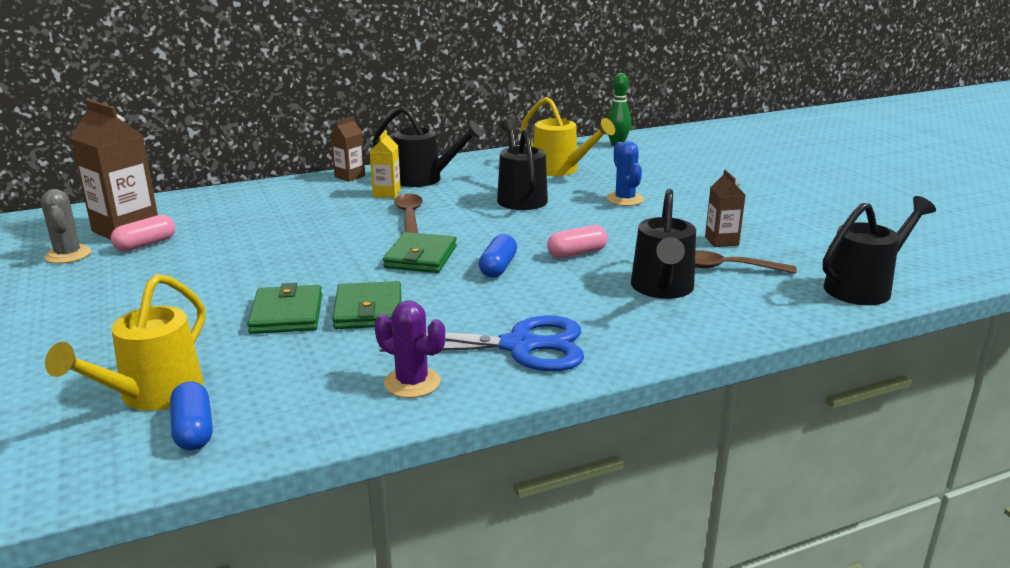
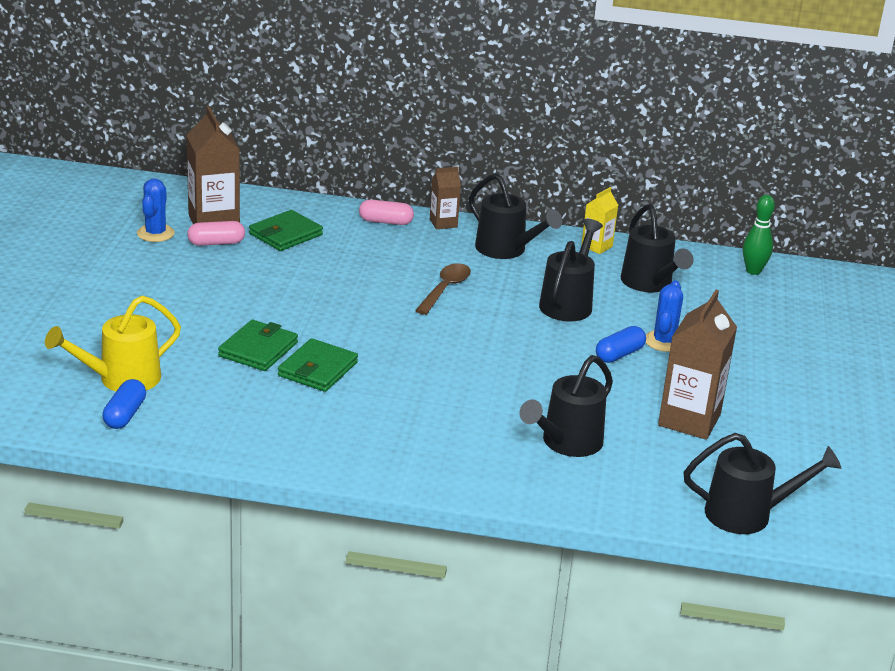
camera: 30 degrees right, 5 degrees up
grey cactus [41,189,91,264] -> blue cactus [137,178,175,242]
yellow carton [370,130,401,198] -> yellow carton moved to [581,187,618,254]
purple cactus [374,301,445,398] -> none
blue scissors [379,315,584,371] -> none
green wallet [383,232,457,273] -> green wallet moved to [249,210,323,251]
blue capsule [479,234,517,278] -> blue capsule moved to [596,326,646,363]
yellow watering can [520,97,615,176] -> black watering can [620,204,694,293]
pink capsule [547,225,608,258] -> pink capsule moved to [359,200,414,225]
brown spoon [695,250,797,274] -> none
brown carton [705,170,745,247] -> brown carton [658,290,737,440], size x1.86

